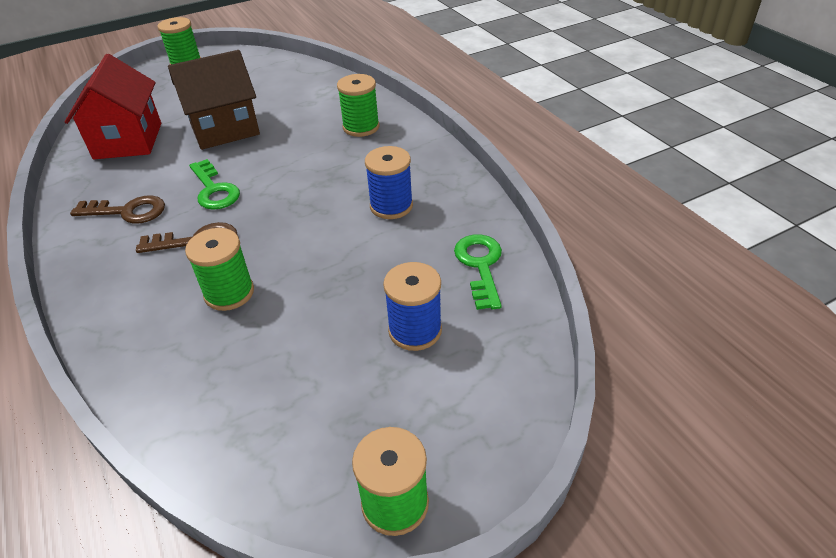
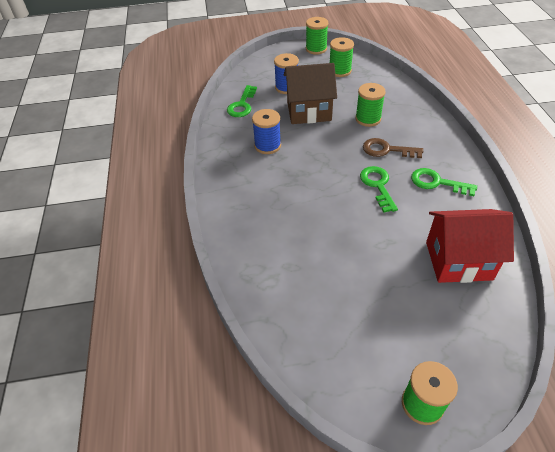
camera: 160 degrees left, 5 degrees up
red house [65,54,161,159] -> red house turned 75 degrees clockwise [426,209,514,283]
brown key [70,195,165,224] -> green key [411,168,477,196]
brown house [168,50,260,150] -> brown house moved to [284,63,337,124]
green spool [337,74,379,137] -> green spool moved to [330,37,354,77]

